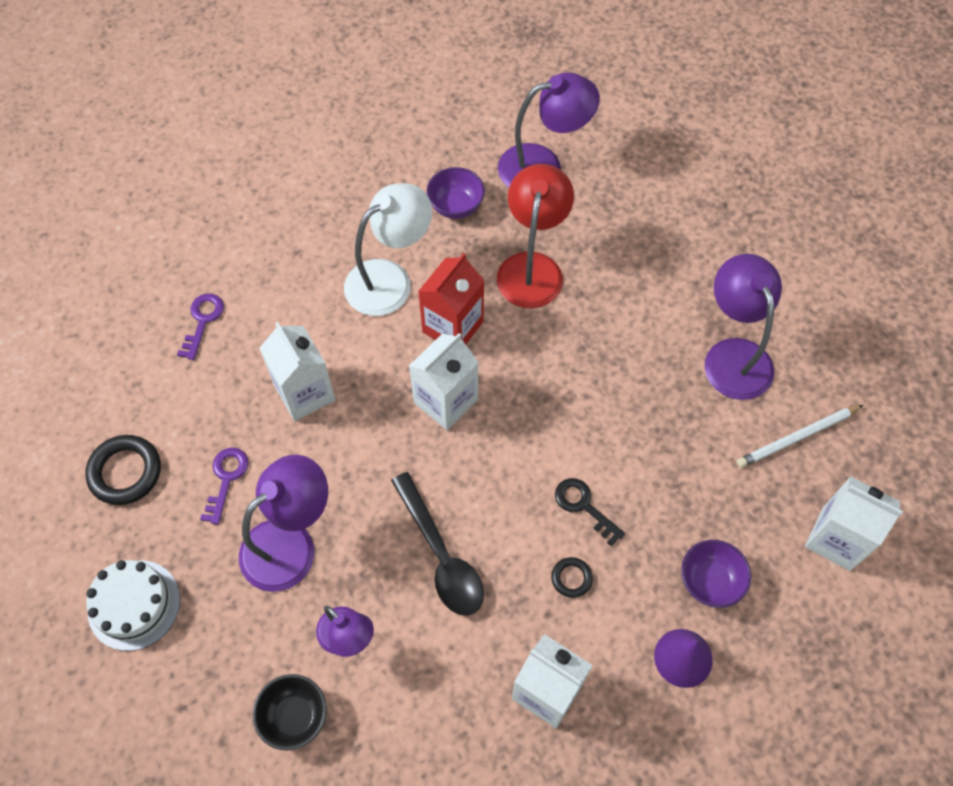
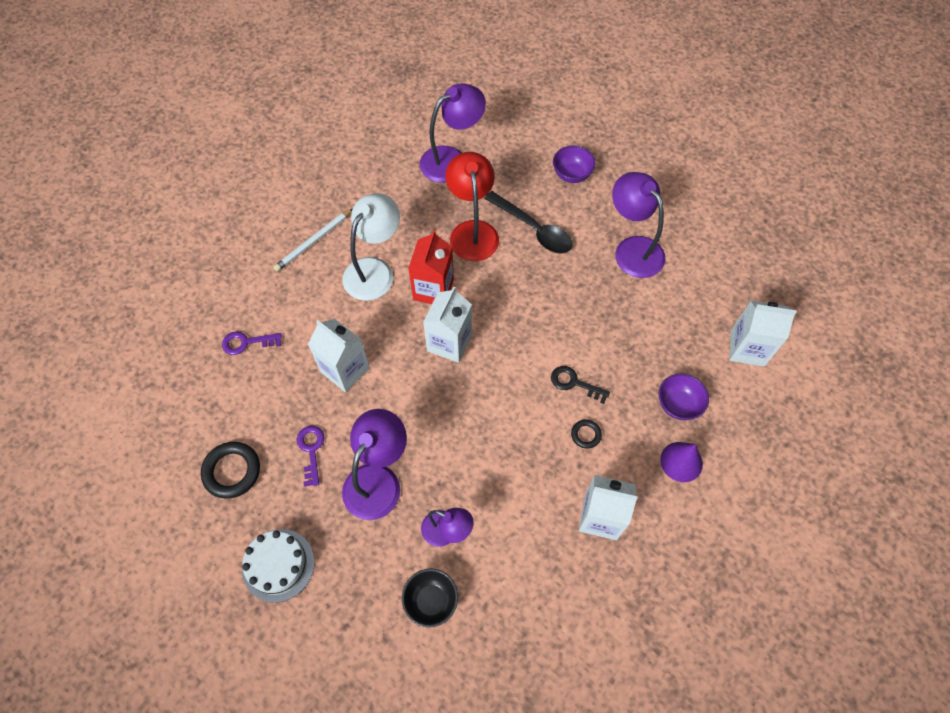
camera: 20 degrees left, 0 degrees up
purple key [177,294,224,360] -> purple key turned 90 degrees counterclockwise [222,331,282,355]
black spoon [391,472,484,616] -> black spoon moved to [484,191,572,254]
purple bowl [427,167,485,219] -> purple bowl moved to [553,146,596,183]
white pencil [737,405,863,468] -> white pencil moved to [274,209,352,271]

